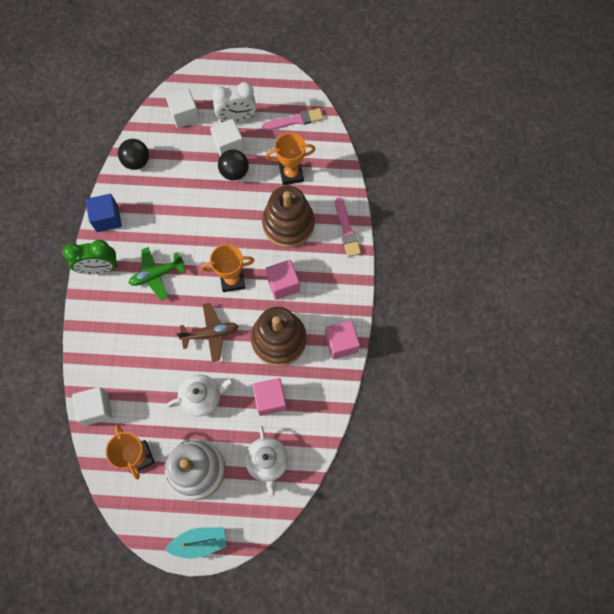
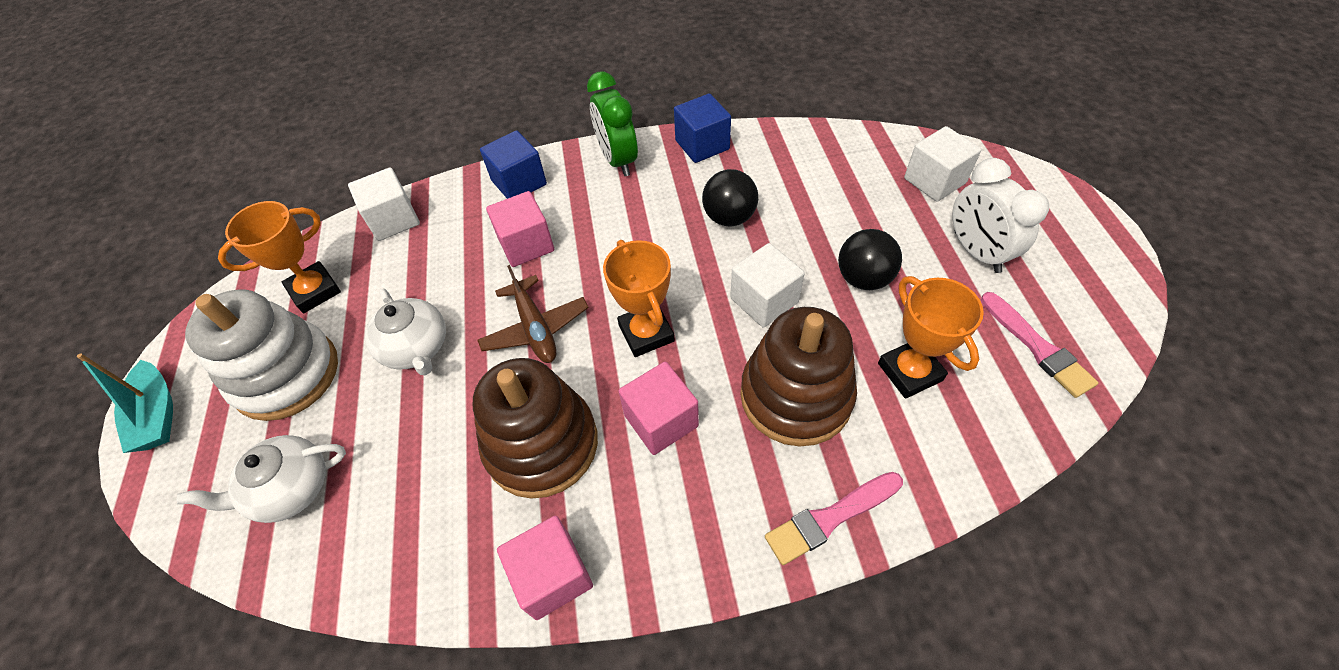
camera: 80 degrees right, 15 degrees down
black ball [118,139,149,170] -> black ball moved to [702,169,758,226]
green plane [129,247,186,301] -> none
white cube [210,119,244,156] -> white cube moved to [730,243,805,328]
pink cube [252,378,287,416] -> pink cube moved to [486,191,554,267]
none -> blue cube [480,130,547,199]

